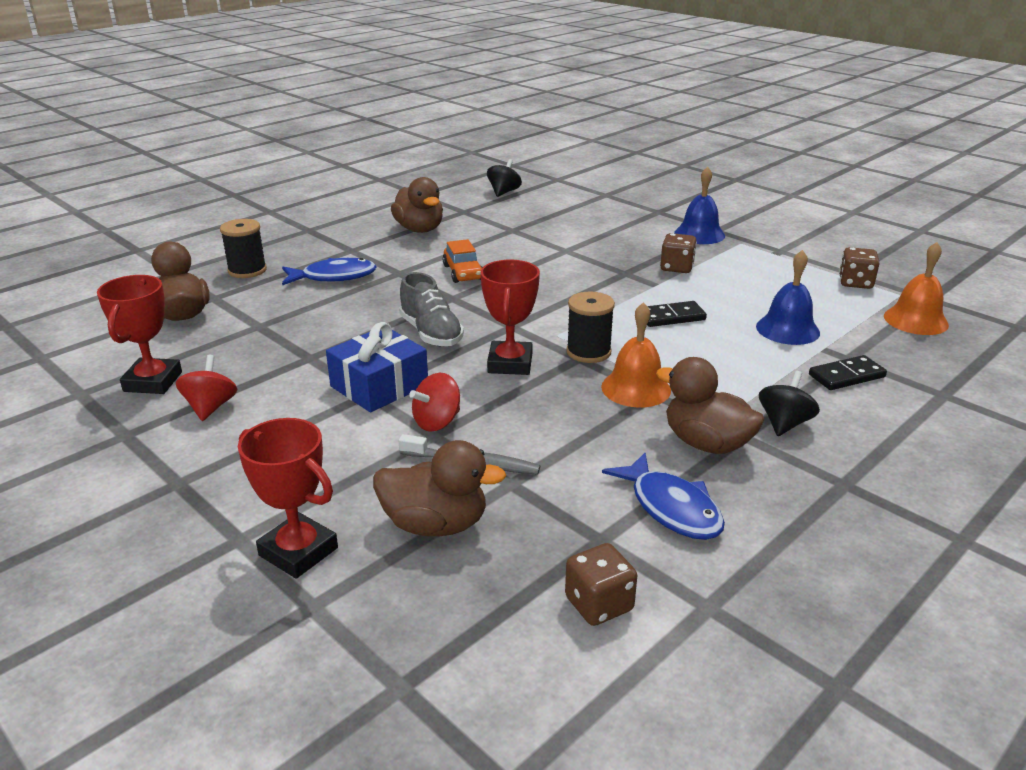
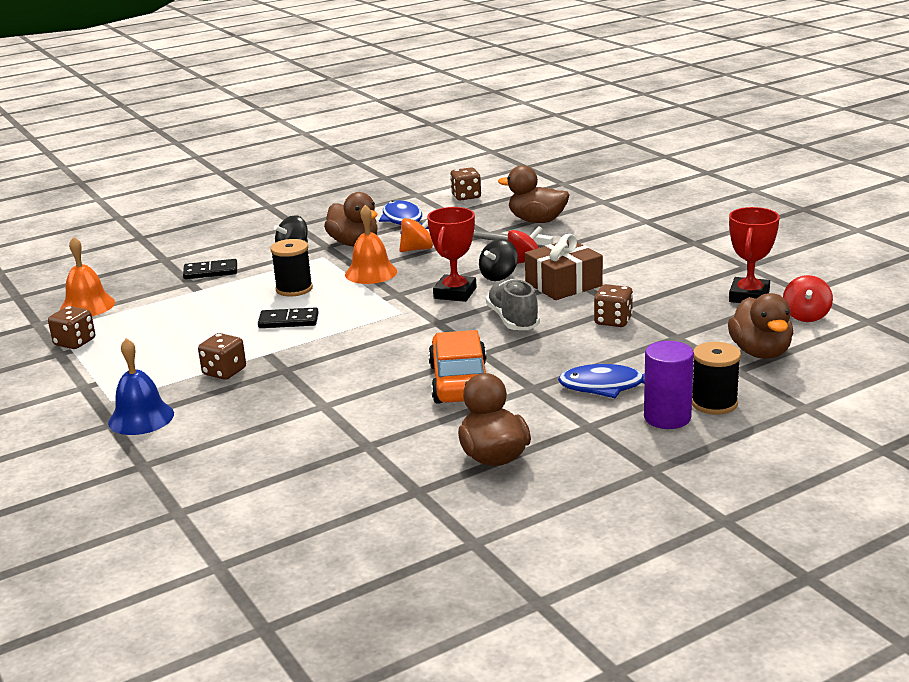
camera: 165 degrees left, 5 degrees down
red spinning top [176,355,237,421] -> red spinning top moved to [783,275,833,322]
red trophy [238,418,338,579] -> none
blue gift [326,322,428,412] -> brown gift [525,234,603,300]
orange car [443,239,483,283] -> orange car [428,330,486,404], size x1.61
black spinning top [487,159,522,197] -> black spinning top moved to [479,239,518,281]
black spool [566,292,615,363] -> black spool moved to [271,239,313,296]
blue bell [756,250,820,345] -> none
none -> orange spinning top [399,218,433,252]
none -> brown dice [594,284,633,327]
none -> purple cylinder [644,341,694,429]

